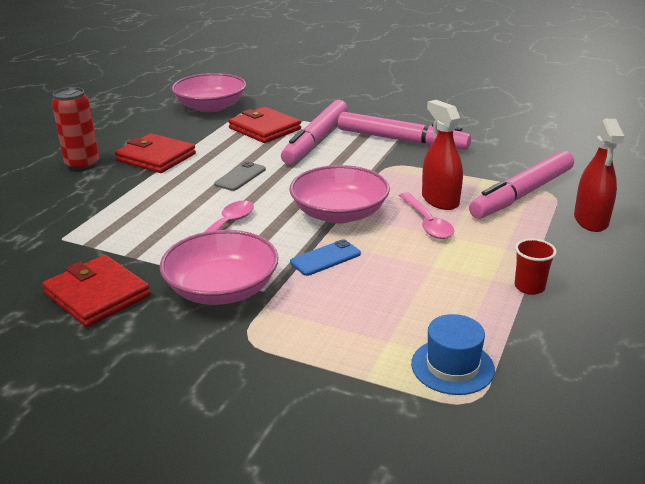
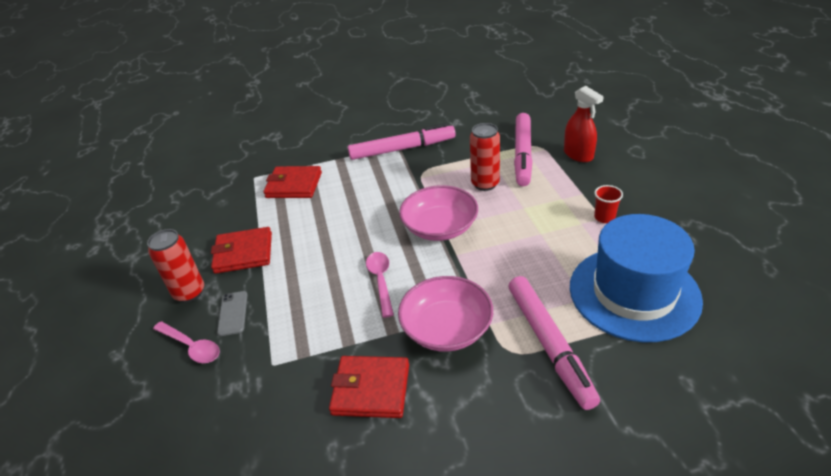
camera: 35 degrees left, 10 degrees up
pink bowl [171,73,246,113] -> none
grey phone [214,162,266,191] -> grey phone moved to [217,291,247,336]
pink marker [281,100,348,164] -> pink marker moved to [509,276,600,410]
blue phone [290,239,361,276] -> none
pink spoon [399,192,454,239] -> pink spoon moved to [153,321,220,363]
blue hat [411,314,495,395] -> blue hat [570,214,703,342], size x2.25
red spray bottle [422,100,463,210] -> red can [470,123,500,191]

